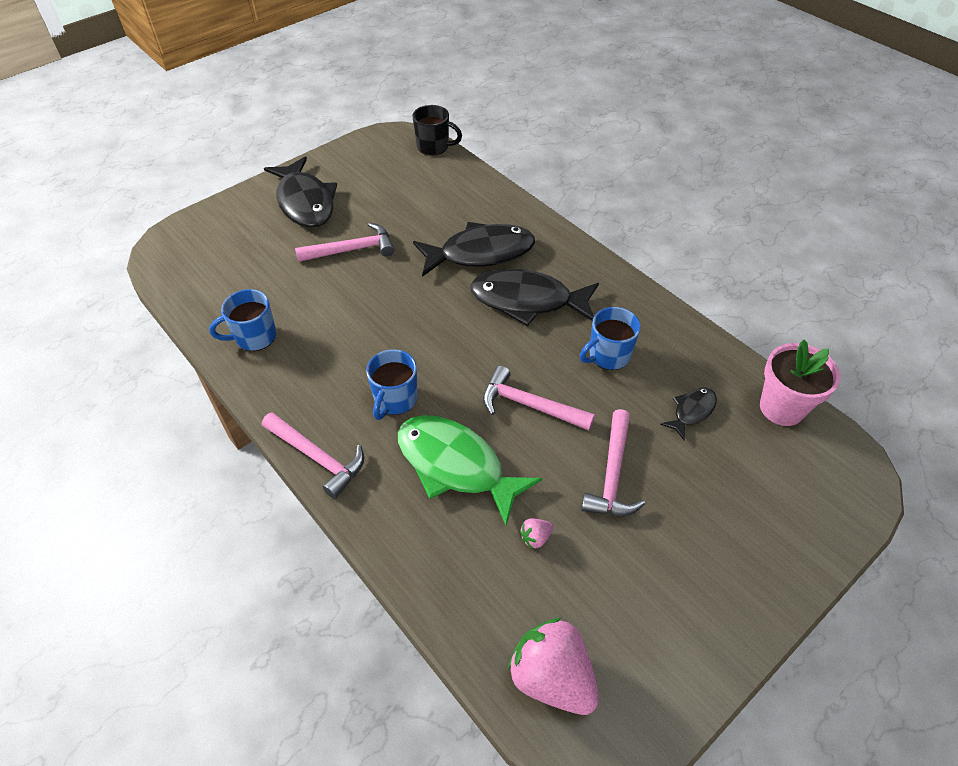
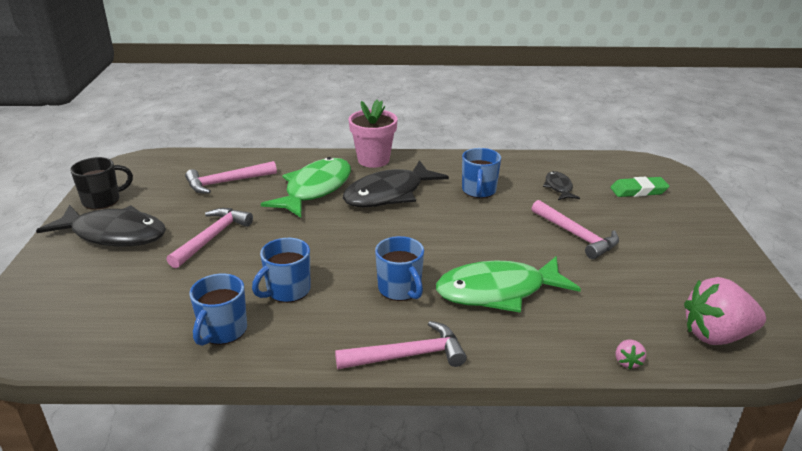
camera: 50 degrees left, 20 degrees down
black mug [413,105,462,156] -> black mug moved to [70,157,133,210]
black fish [413,222,535,277] -> green fish [261,157,351,218]
pink hammer [483,366,595,430] -> pink hammer moved to [185,161,277,193]
pink strawberry [520,518,553,549] -> pink strawberry moved to [616,340,646,369]
pink flower pot [760,340,840,426] -> pink flower pot moved to [348,100,398,168]
none -> blue mug [252,238,310,303]
none -> green eraser [610,177,670,197]

